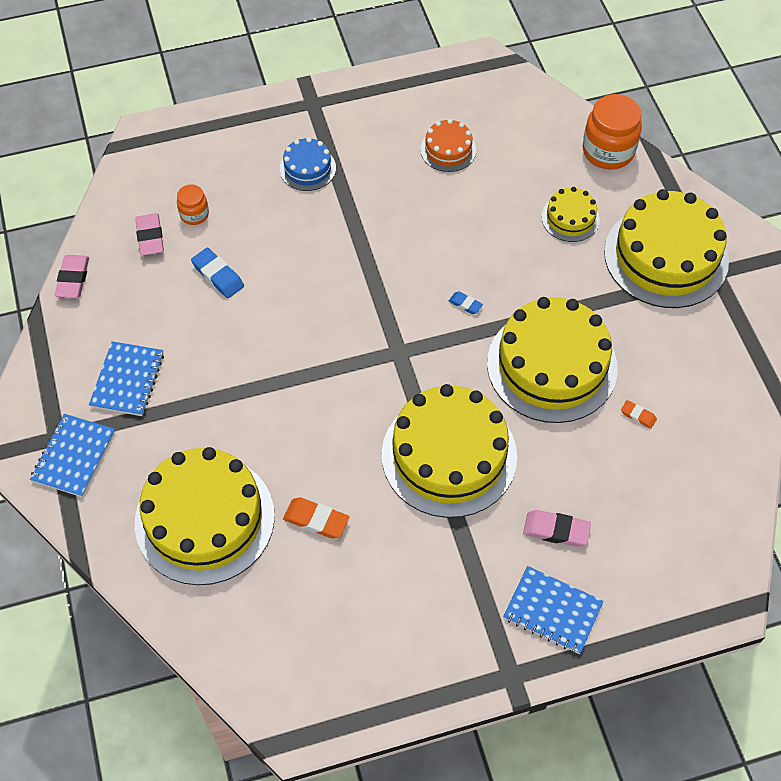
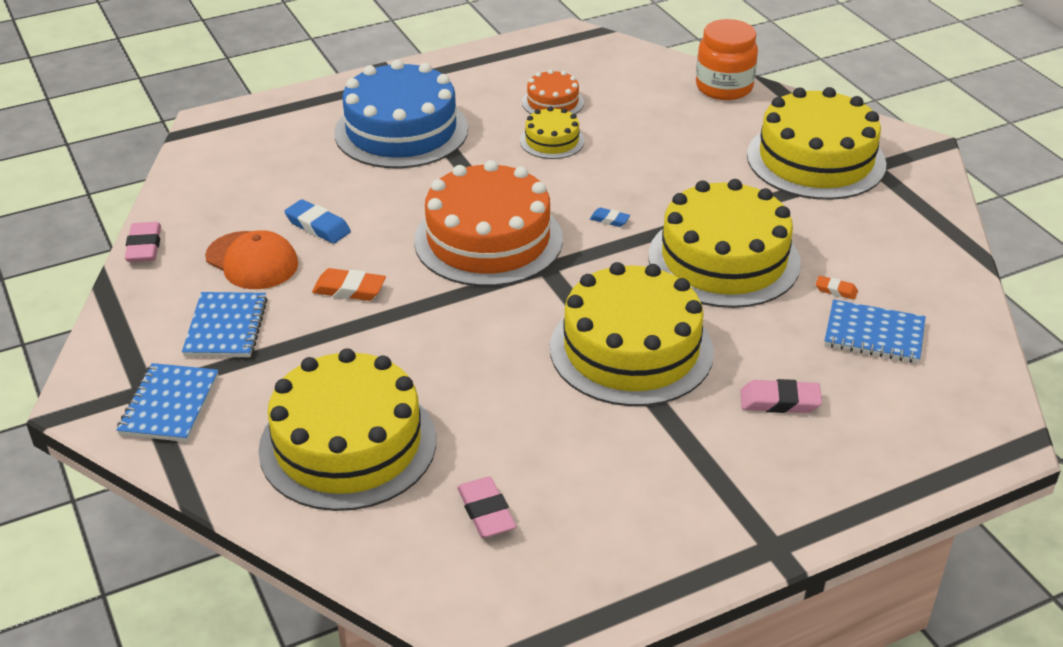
camera: 10 degrees left, 20 degrees down
pink eraser [135,213,164,256] -> pink eraser moved to [457,476,516,538]
orange jar [177,184,209,225] -> none
blue cake [279,137,336,191] -> blue cake [334,60,468,169], size x2.09
orange eraser [283,497,349,539] -> orange eraser moved to [312,268,386,301]
blue notebook [503,566,604,654] -> blue notebook moved to [824,299,926,363]
yellow cake [541,187,600,242] -> yellow cake moved to [520,106,584,159]
none -> orange cap [205,230,298,289]
none -> orange cake [414,160,563,287]

